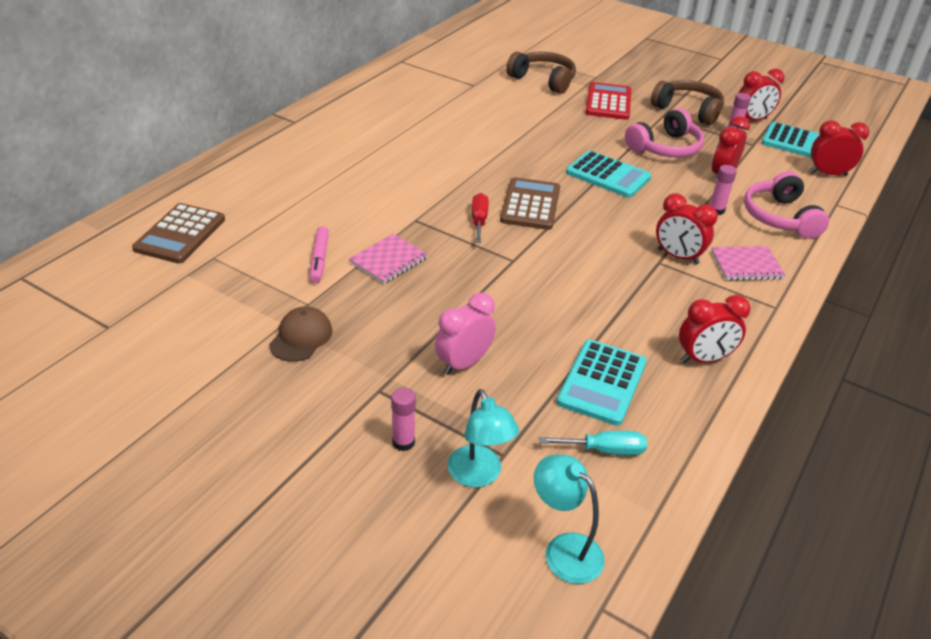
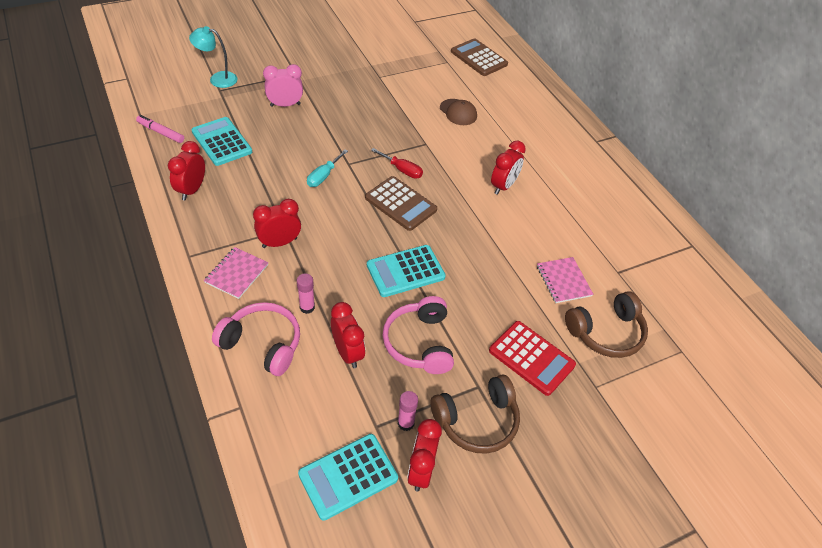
camera: 120 degrees right, 10 degrees up
brown cap [269,306,332,362] -> brown cap moved to [440,99,477,125]
pink marker [310,226,329,283] -> pink marker moved to [136,115,184,143]
pink notebook [349,234,428,284] -> pink notebook moved to [537,257,593,303]
pink glue stick [391,387,416,451] -> none
pink clock [435,293,496,375] -> pink clock turned 90 degrees counterclockwise [263,64,303,107]
turquoise lamp [534,455,605,584] -> none
turquoise screwdriver [539,431,647,455] -> turquoise screwdriver moved to [307,150,348,187]
red clock [810,120,869,176] -> red clock moved to [491,140,526,195]

